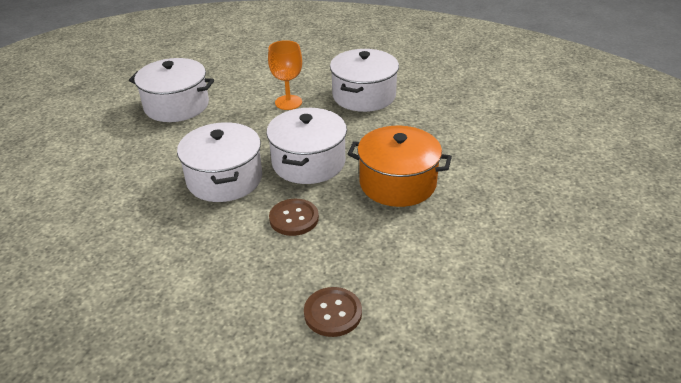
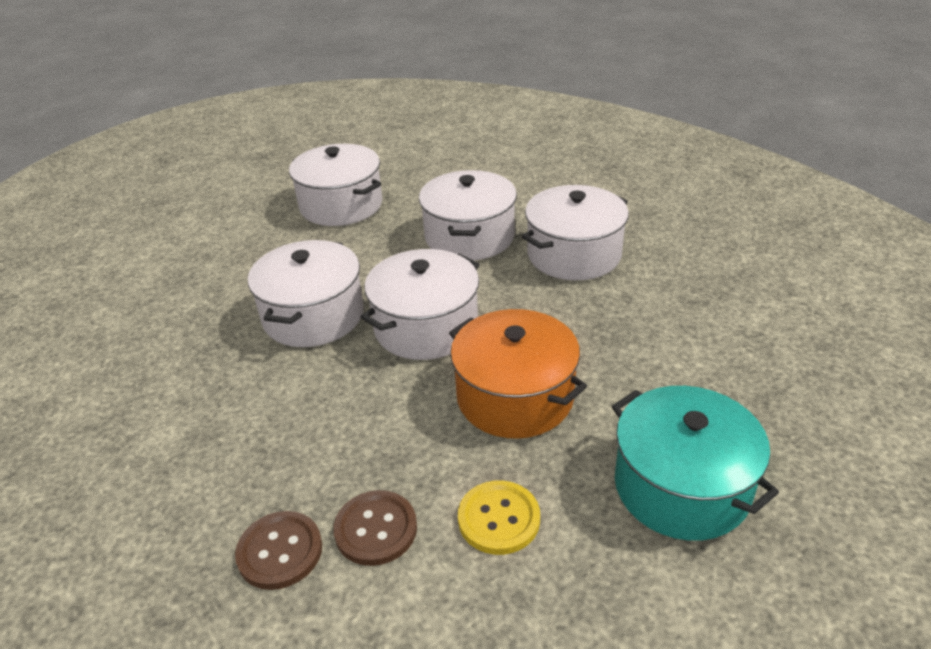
camera: 30 degrees right, 0 degrees up
orange goblet [268,40,302,110] -> white pot [419,170,517,261]
brown button [269,199,319,236] -> brown button moved to [333,490,417,566]
none -> yellow button [458,481,540,555]
none -> turquoise pot [612,386,779,541]

